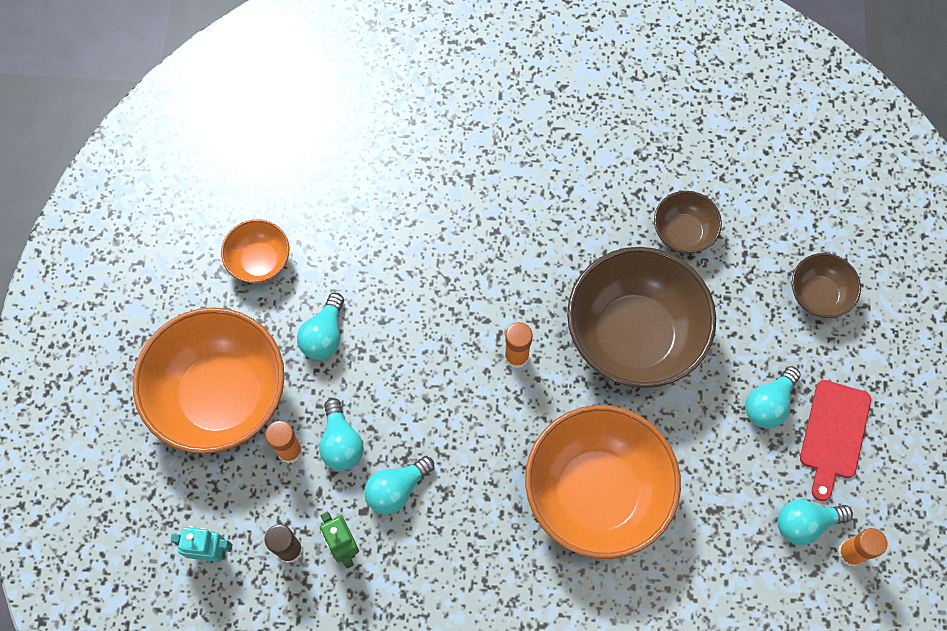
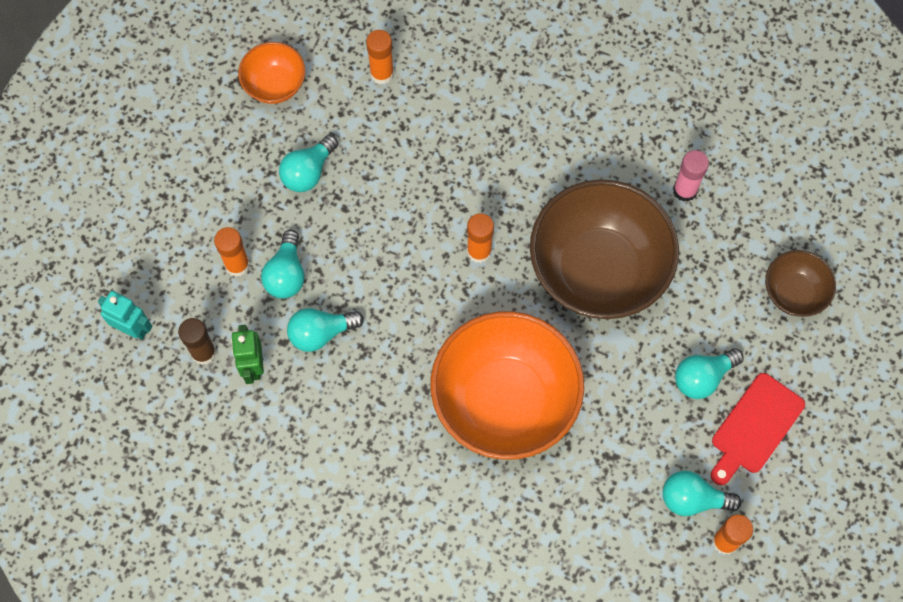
camera: 20 degrees right, 0 degrees up
orange bowl [133,307,285,454] -> none
brown bowl [654,191,722,254] -> pink glue stick [673,150,709,202]
none -> orange glue stick [366,30,394,84]

